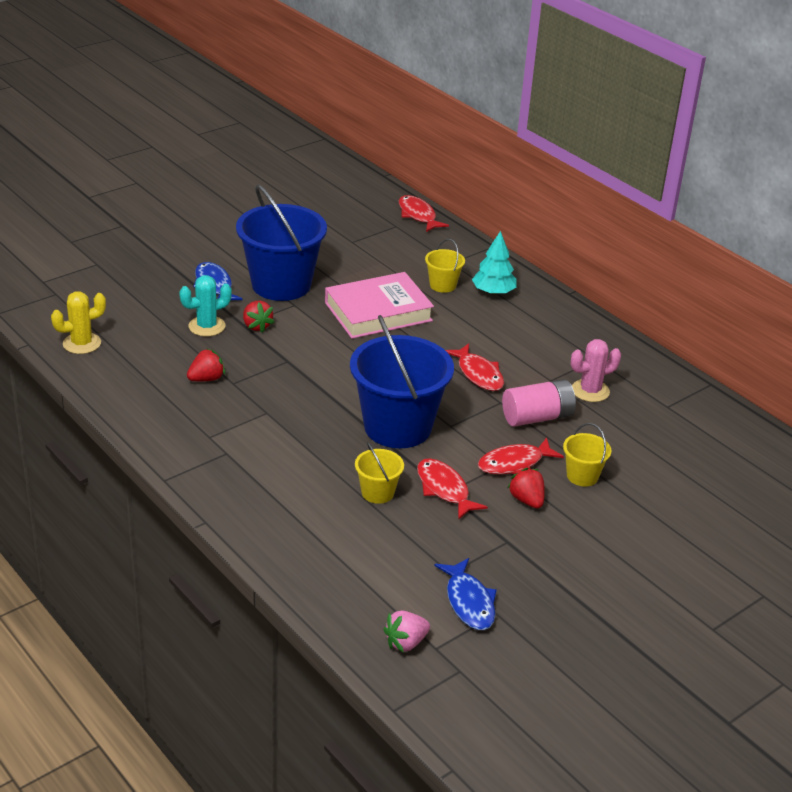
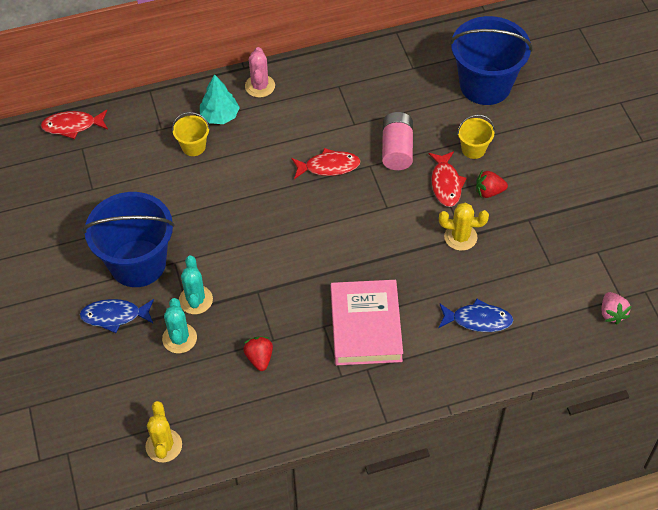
camera: 65 degrees left, 20 degrees up
red strawberry [243,301,274,333] -> turquoise cactus [179,255,213,314]
pink book [325,272,434,339] -> pink book moved to [331,280,403,366]
blue bucket [350,315,454,448] -> blue bucket moved to [450,16,533,105]
yellow bucket [355,442,404,504] -> none
red fish [417,458,487,520] -> yellow cactus [439,203,489,251]
blue fish [434,558,497,630] -> blue fish moved to [438,299,513,332]
pink cactus [571,339,621,402] -> pink cactus moved to [245,47,275,98]

